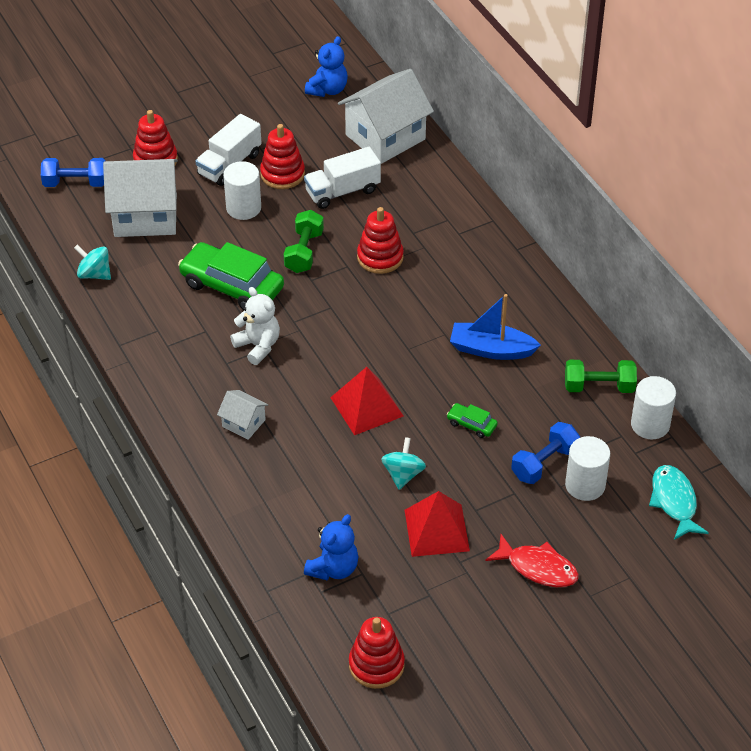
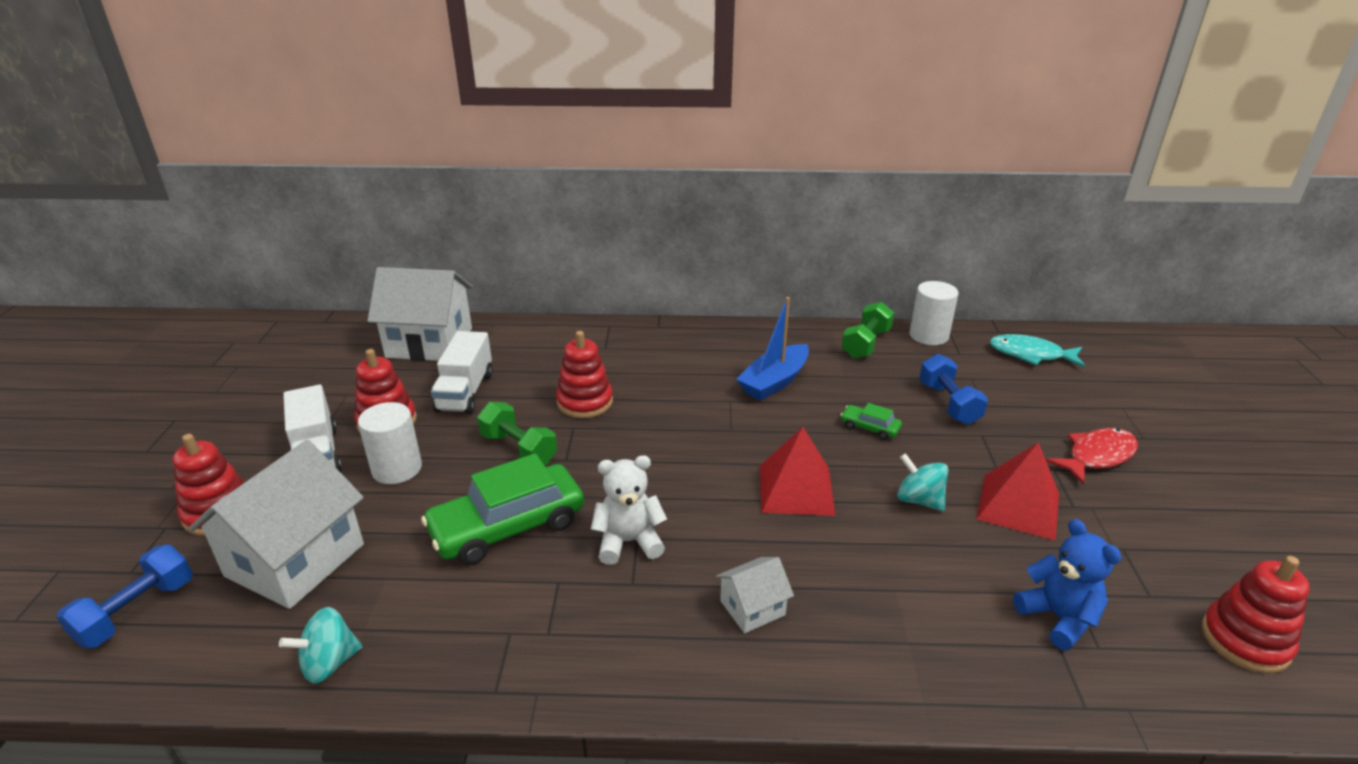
camera: 60 degrees left, 15 degrees down
blue teddy bear [305,36,348,97] -> none
white house [338,69,434,164] -> white house turned 75 degrees counterclockwise [367,267,473,361]
green car [447,403,498,438] -> green car turned 60 degrees clockwise [840,403,902,440]
white cylinder [565,436,610,501] -> none

